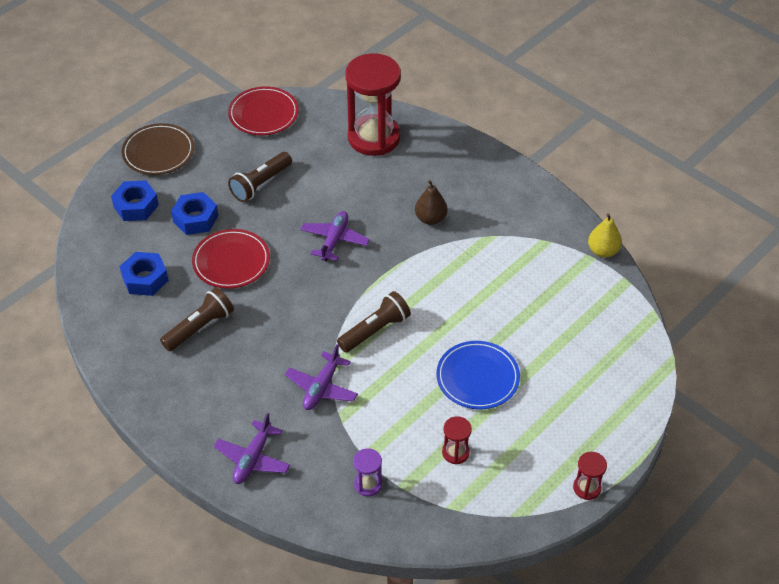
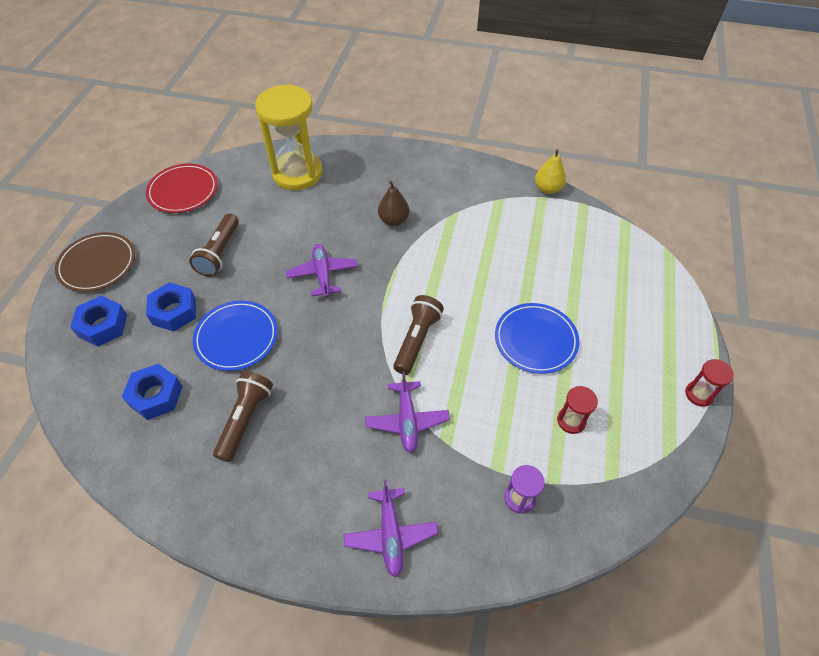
camera: 30 degrees left, 5 degrees up
red plate [192,229,270,289] -> blue plate [193,301,278,371]
red hourglass [345,53,401,156] -> yellow hourglass [255,84,323,190]

